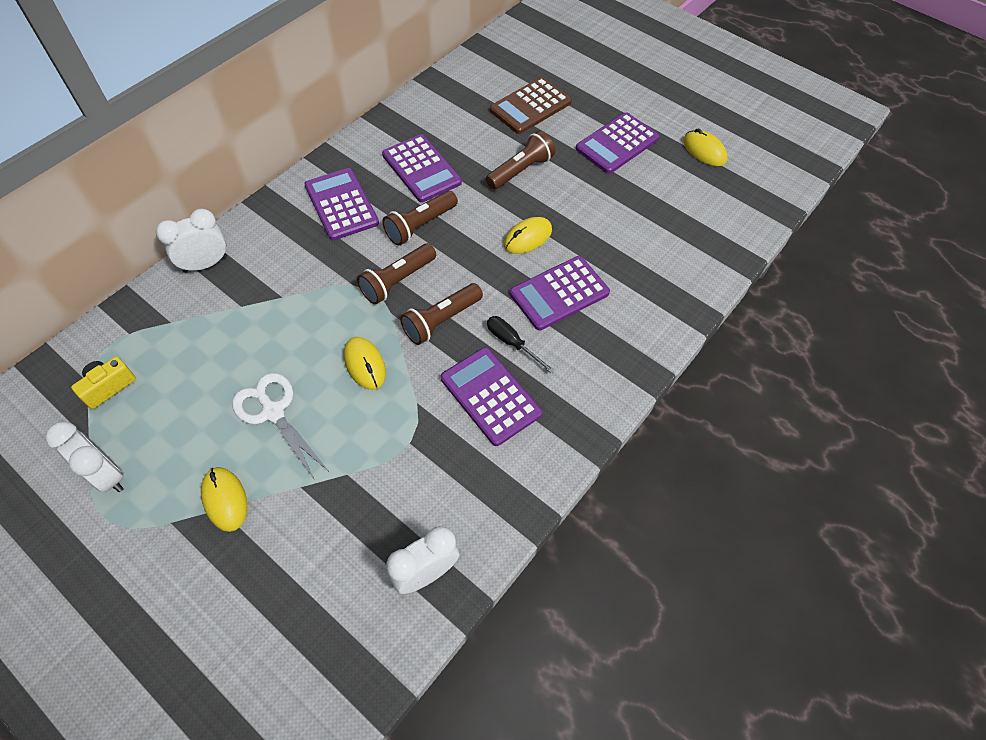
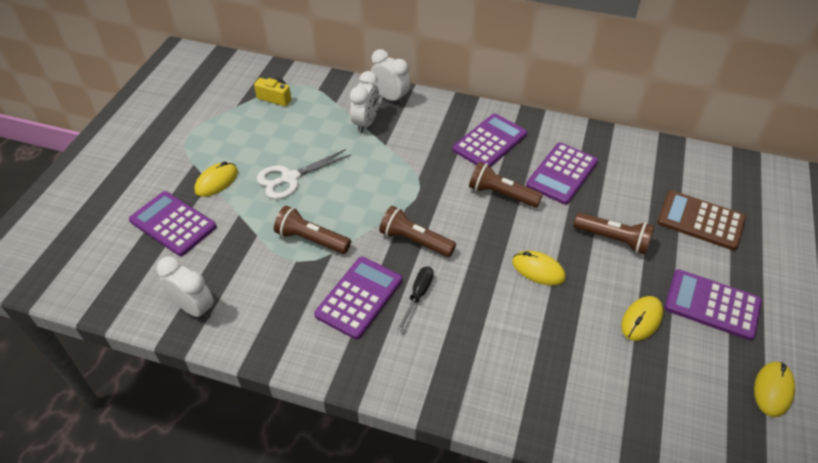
camera: 70 degrees right, 10 degrees down
white clock [46,422,124,493] -> white clock moved to [350,71,379,133]
white scissors [232,373,328,479] -> white scissors turned 150 degrees counterclockwise [257,149,351,199]
yellow mouse [344,337,386,390] -> yellow mouse moved to [621,296,664,341]
brown flashlight [357,243,436,304] -> brown flashlight moved to [274,206,351,254]
purple calculator [510,256,610,331] -> purple calculator moved to [129,191,217,256]

